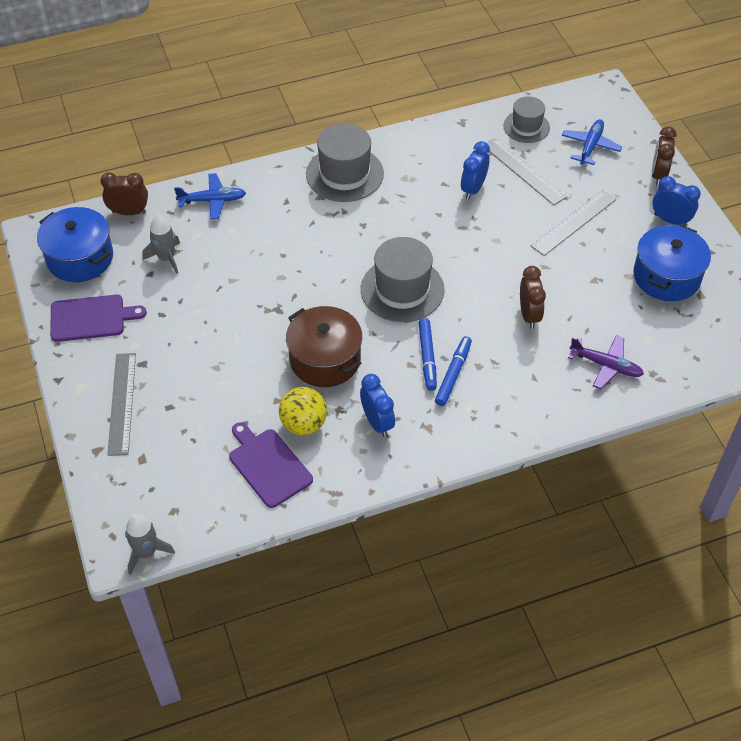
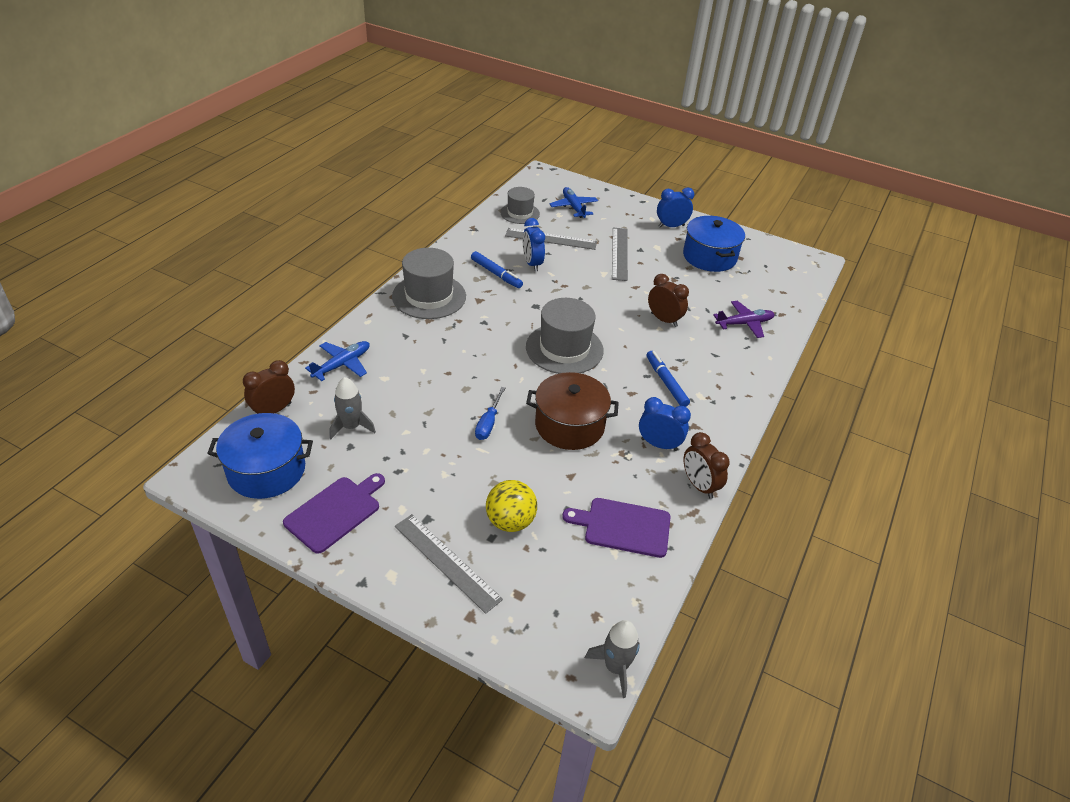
camera: 45 degrees left, 10 degrees down
yellow ball [279,387,327,435] -> yellow ball moved to [486,480,537,532]
blue marker [419,318,437,391] -> blue marker moved to [471,251,523,288]
brown clock [652,127,677,186] -> brown clock moved to [684,432,730,499]
none -> blue screwdriver [475,387,505,440]

